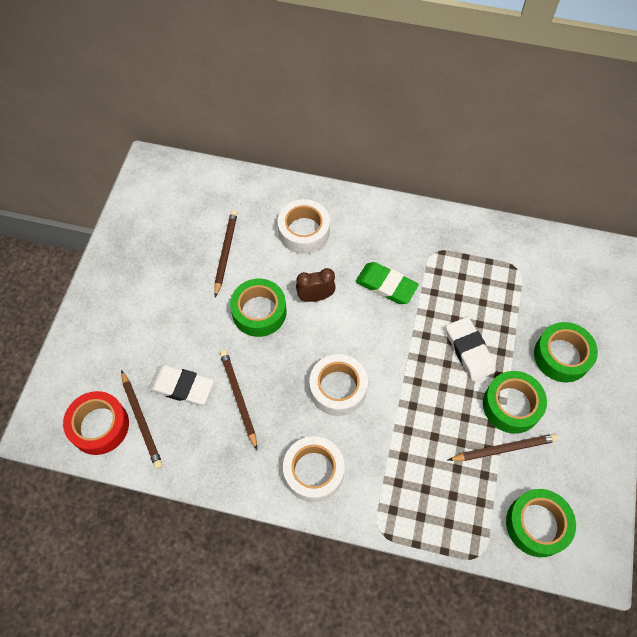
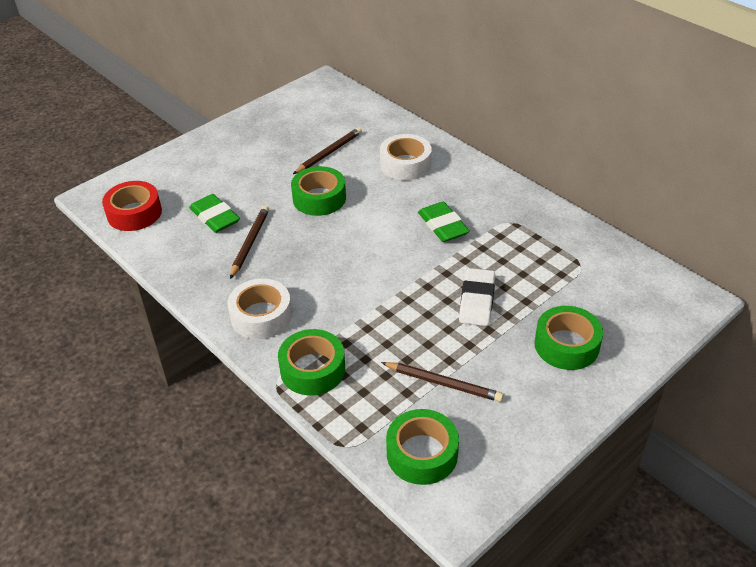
camera: 35 degrees right, 20 degrees down
brown pencil [121,370,163,469] -> none
white eraser [148,365,214,405] -> green eraser [189,194,240,233]
brown clock [296,268,336,302] -> none
white tape [309,354,368,416] -> none
green tape [483,371,547,434] -> green tape moved to [278,329,345,395]

